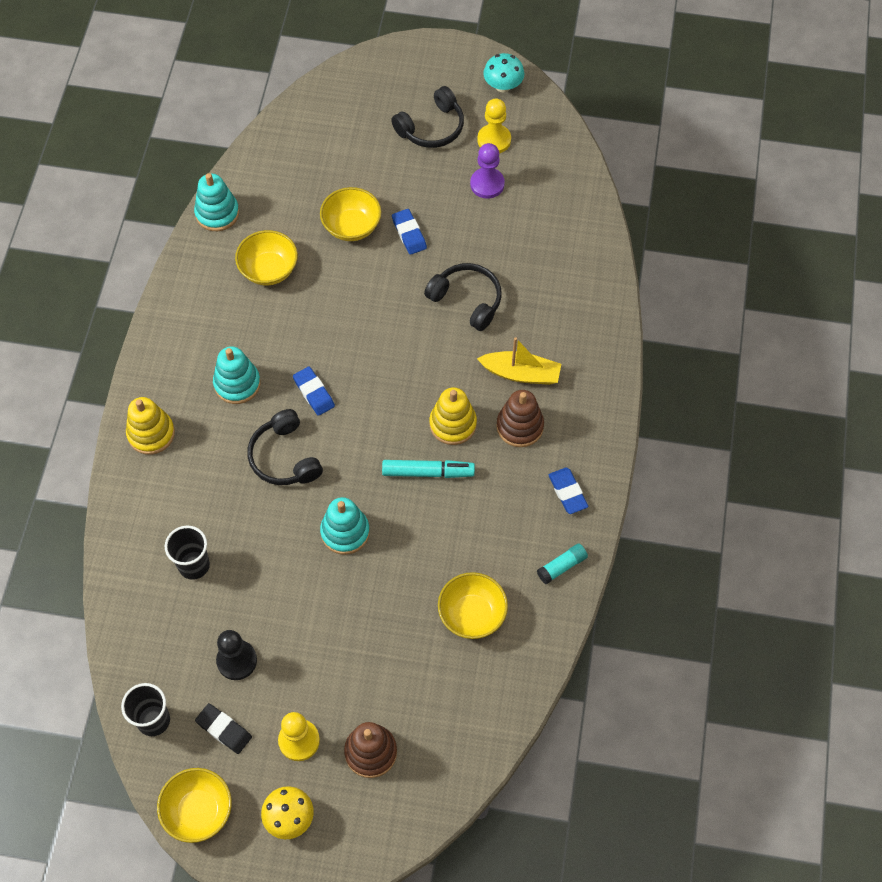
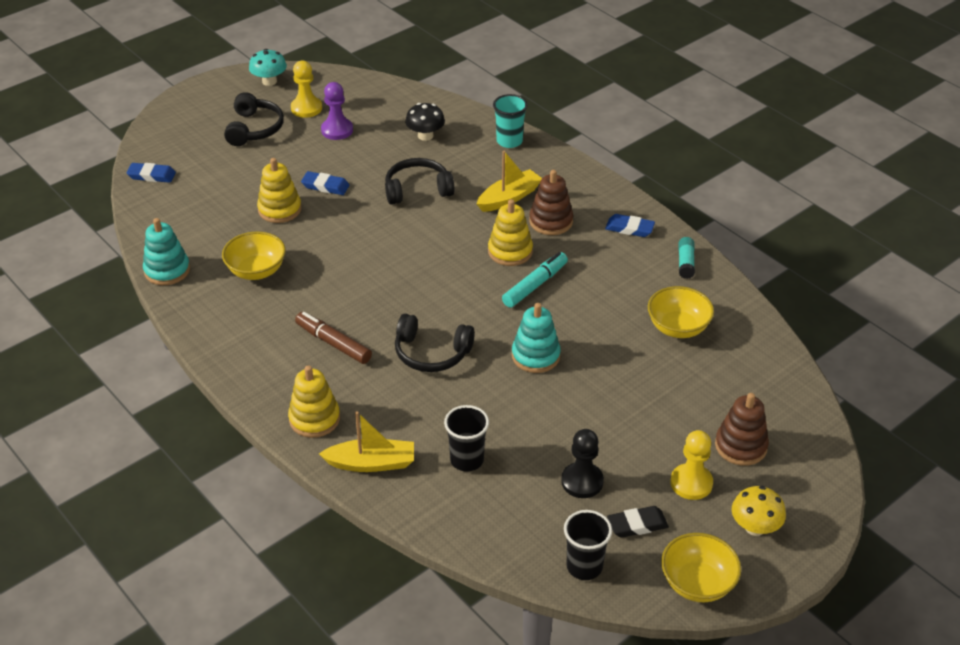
camera: 50 degrees left, 20 degrees down
turquoise stacking toy [213,346,261,404] -> brown marker [295,312,372,364]
blue eraser [293,367,335,416] -> blue eraser moved to [127,163,176,183]
yellow bowl [320,187,381,241] -> yellow stacking toy [257,158,301,223]
none -> yellow boat [319,411,414,472]
none -> black mushroom [405,103,445,141]
none -> turquoise cup [493,94,528,148]

